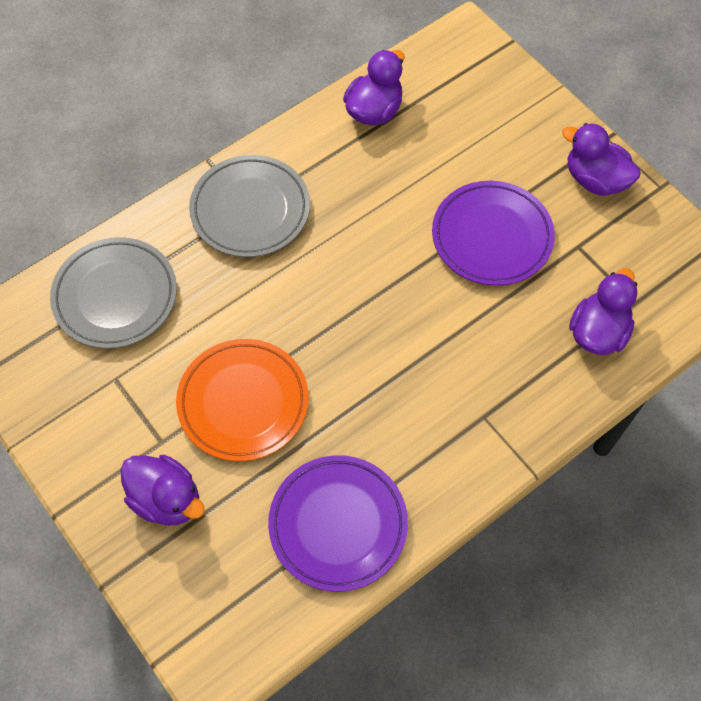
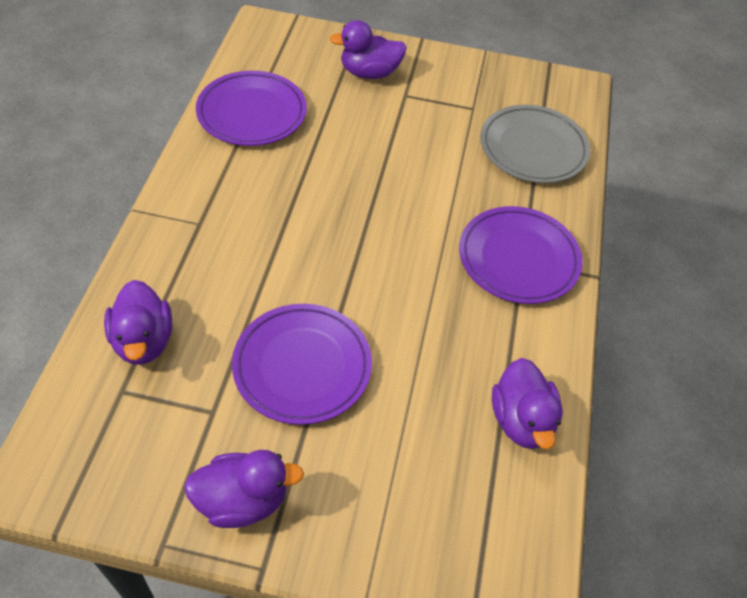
camera: 135 degrees right, 10 degrees down
orange plate [176,339,309,461] -> none
grey plate [189,155,310,257] -> purple plate [459,206,583,304]

